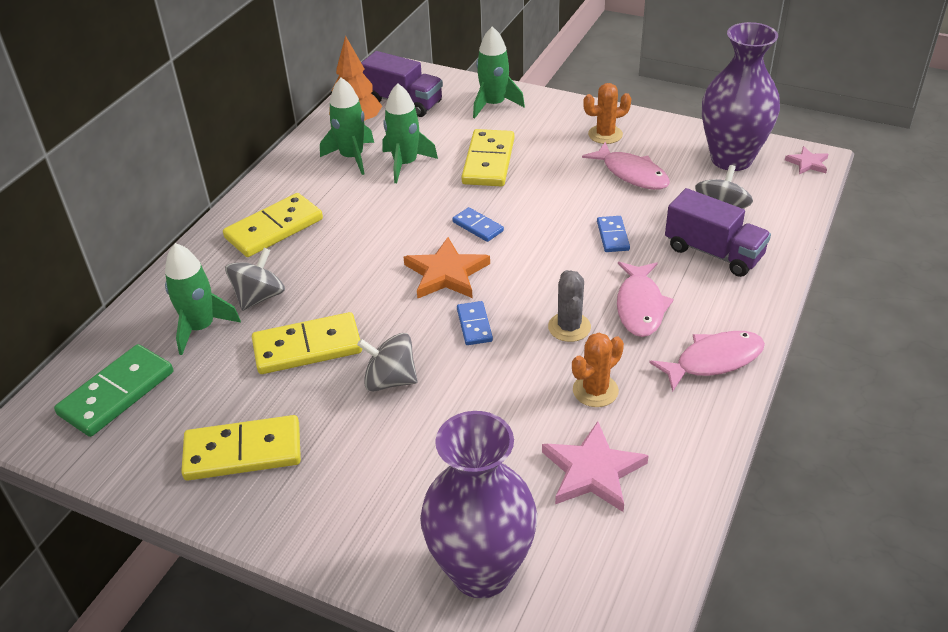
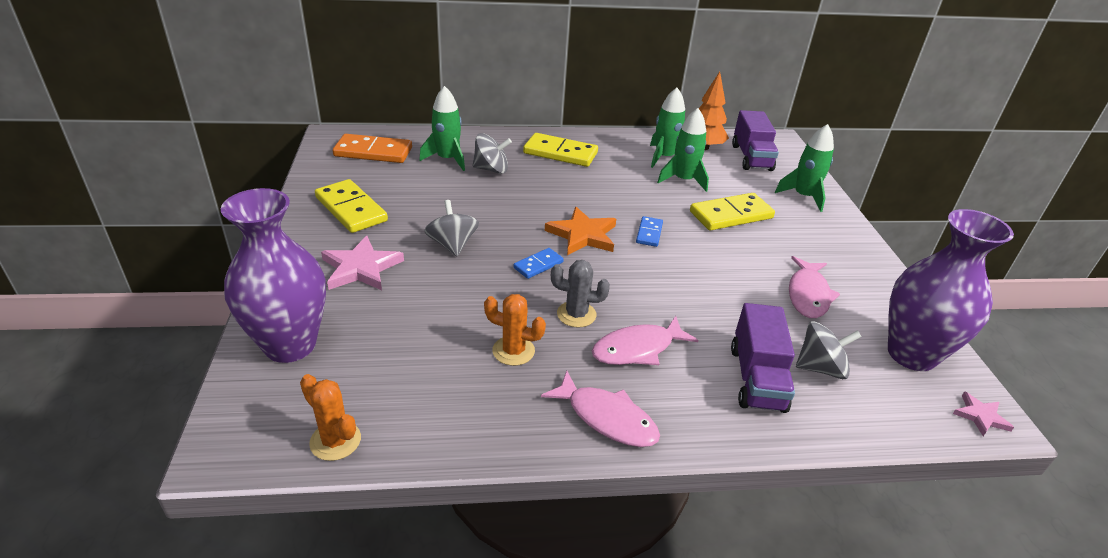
camera: 55 degrees right, 5 degrees down
green domino [54,344,173,437] -> orange domino [333,134,412,163]
yellow domino [252,312,362,374] -> none
pink star [542,421,649,512] -> pink star moved to [321,236,404,290]
grey cactus [548,270,591,342] -> grey cactus turned 45 degrees clockwise [551,260,610,328]
orange cactus [583,83,631,144] -> orange cactus moved to [300,374,361,461]
blue domino [597,216,630,252] -> none

